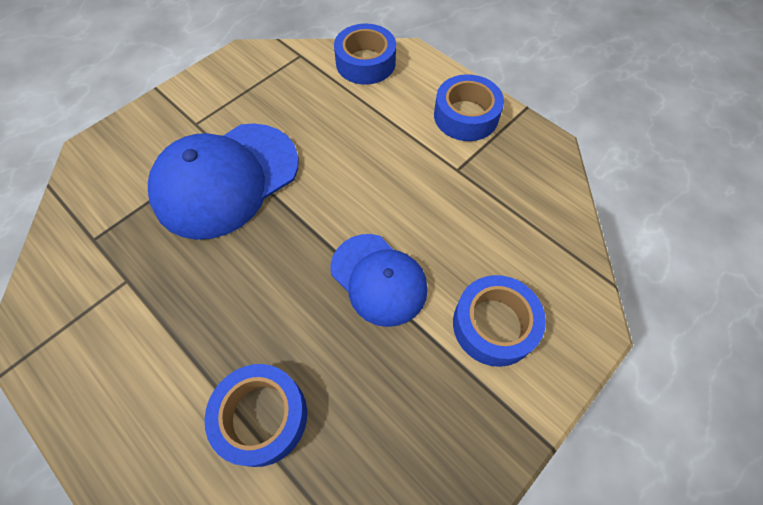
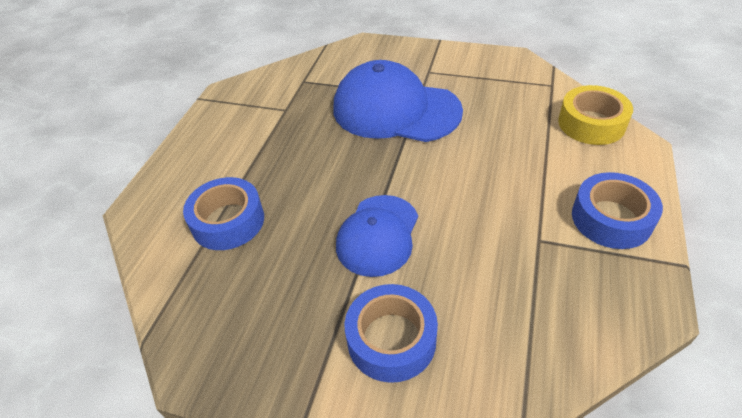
camera: 65 degrees right, 15 degrees down
blue tape [334,24,396,84] -> yellow tape [558,85,633,145]

